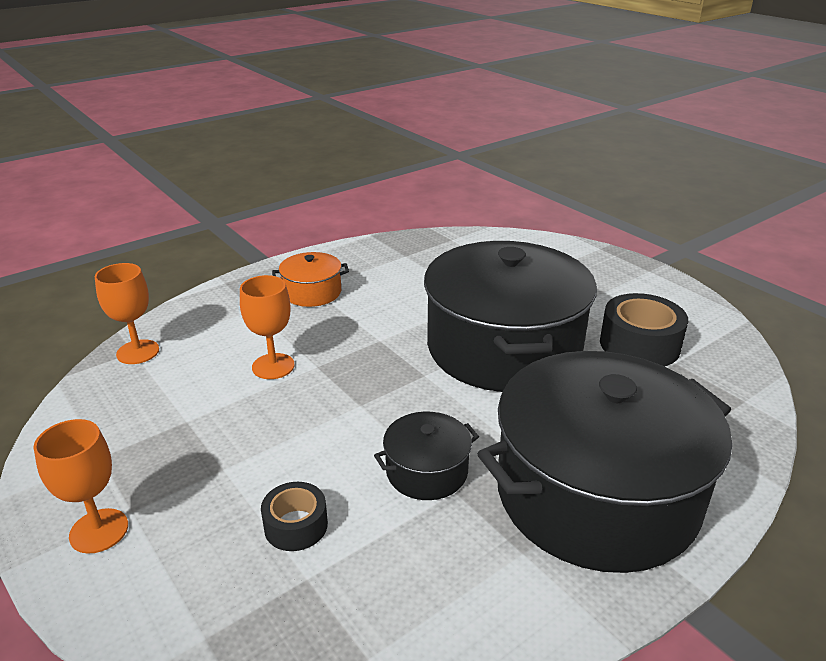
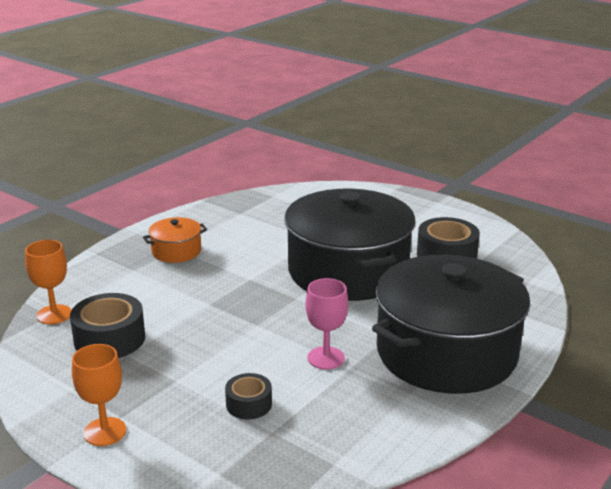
camera: 15 degrees left, 5 degrees down
orange goblet [240,275,295,379] -> none
black pot [374,412,479,500] -> pink goblet [305,278,348,370]
none -> black tape [70,293,145,358]

